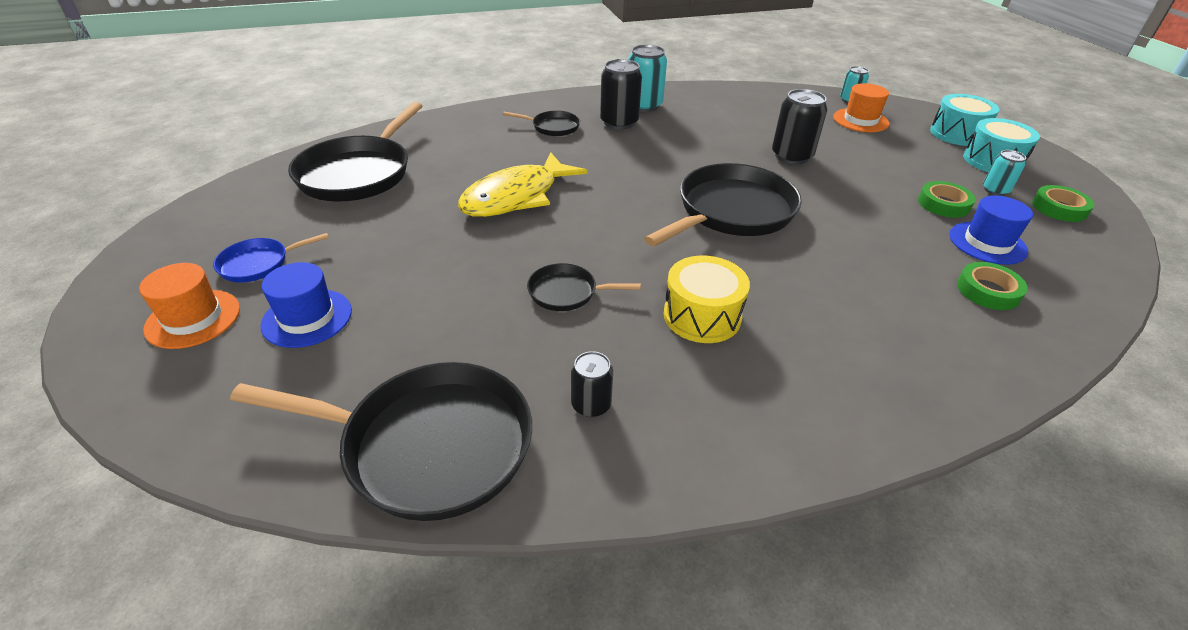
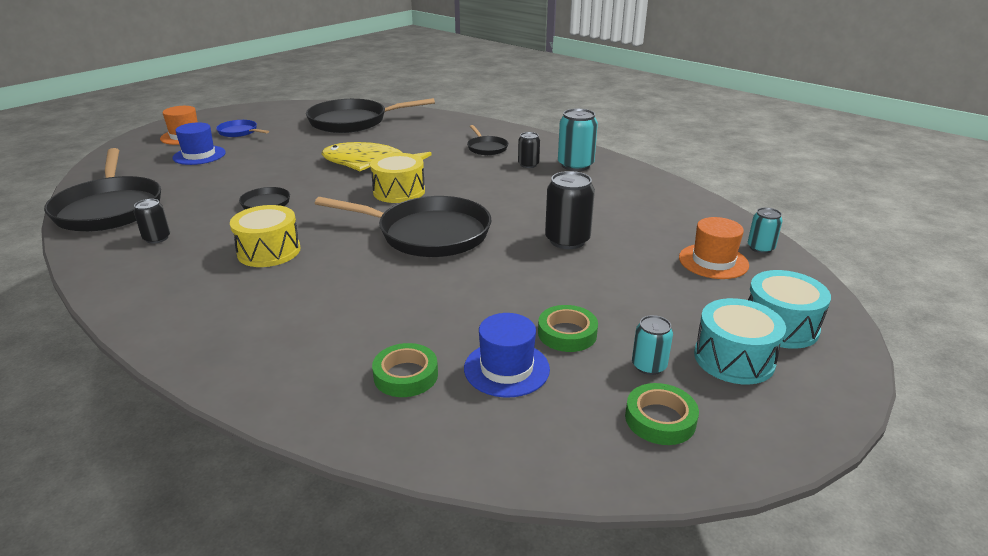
camera: 60 degrees right, 10 degrees down
black can [600,59,642,130] -> black can [518,132,540,168], size x0.58
none -> yellow drum [370,153,425,203]

